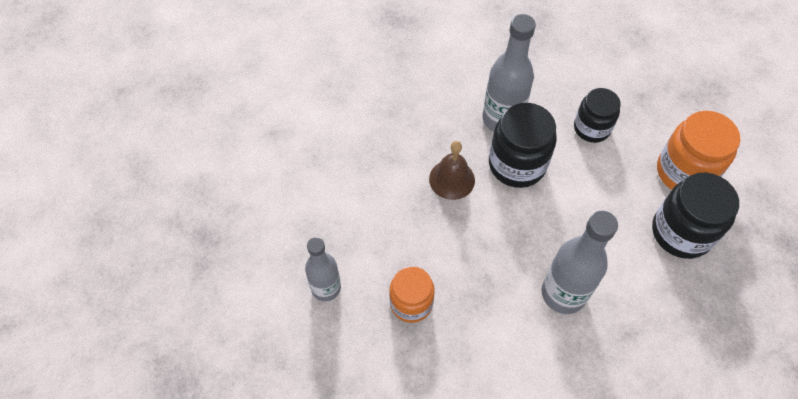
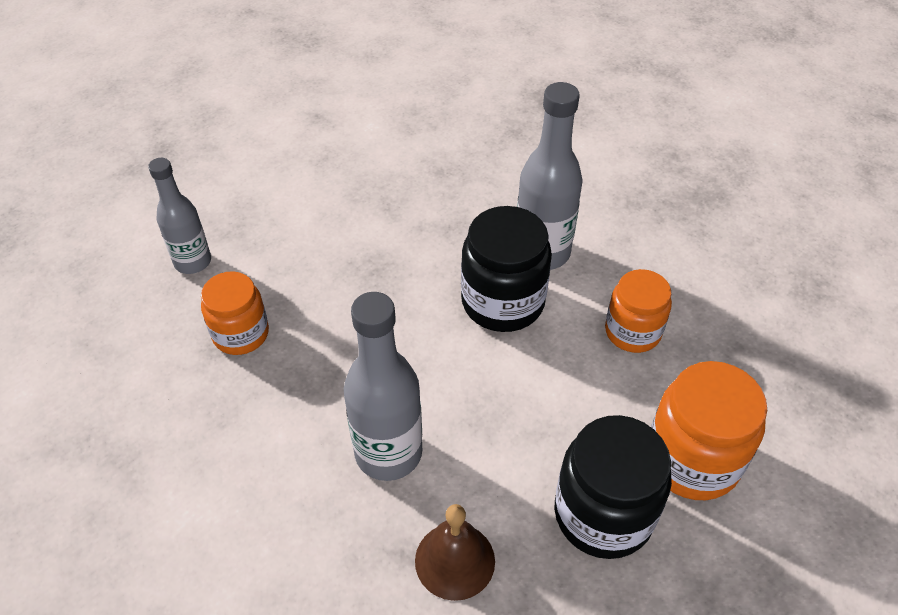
camera: 45 degrees right, 10 degrees down
brown bell [429,141,475,200] -> brown bell moved to [415,504,495,601]
black jar [574,88,621,143] -> orange jar [605,269,672,353]

